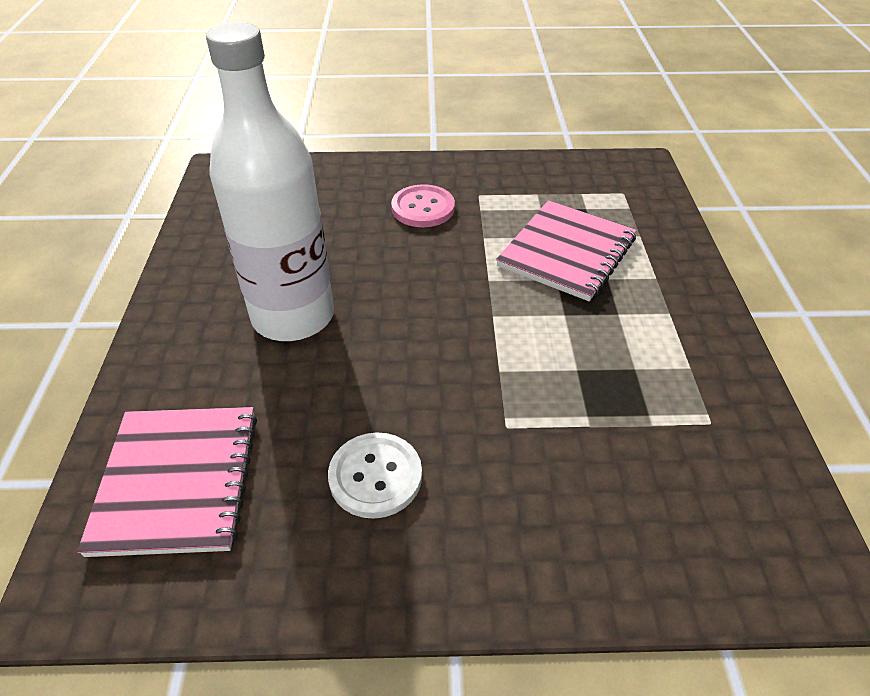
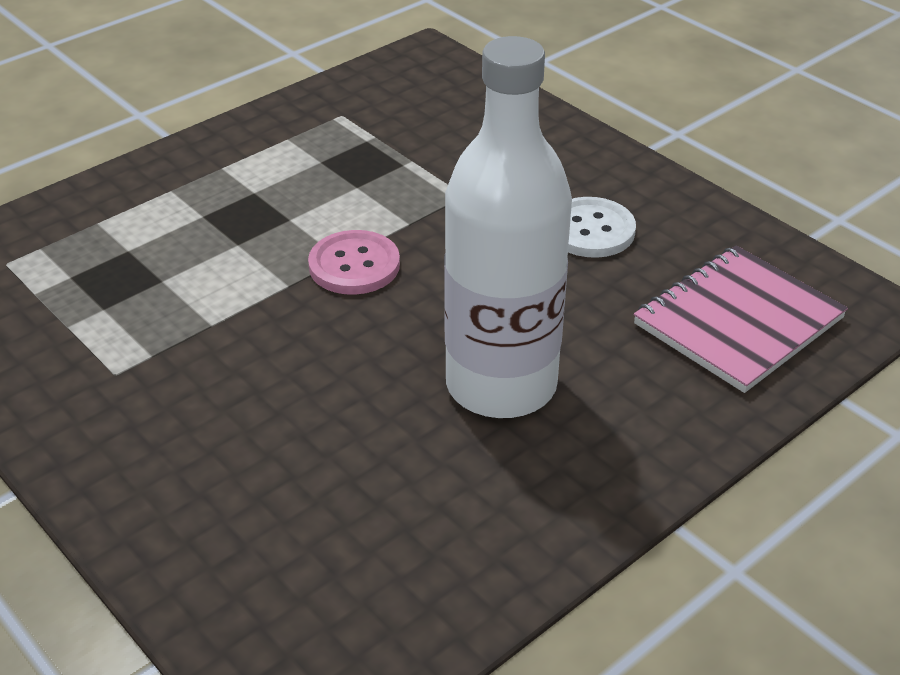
camera: 130 degrees left, 5 degrees down
pink button [391,184,455,227] -> pink button moved to [308,230,400,295]
pink notebook [496,200,637,301] -> none

